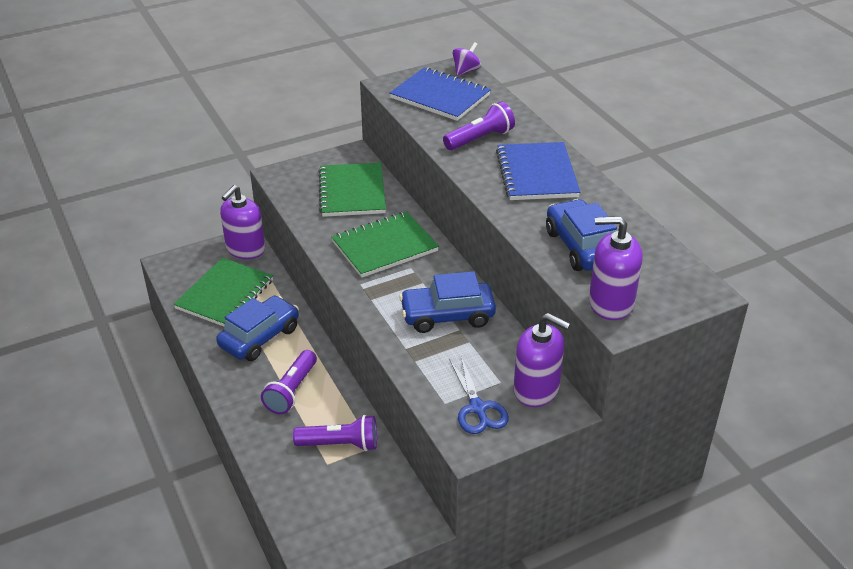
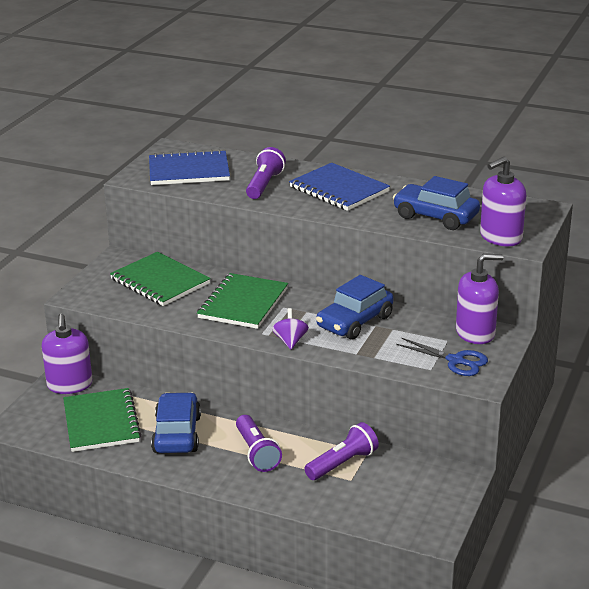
camera: 40 degrees left, 10 degrees down
purple spinning top [453,42,481,76] -> purple spinning top moved to [272,308,309,350]

